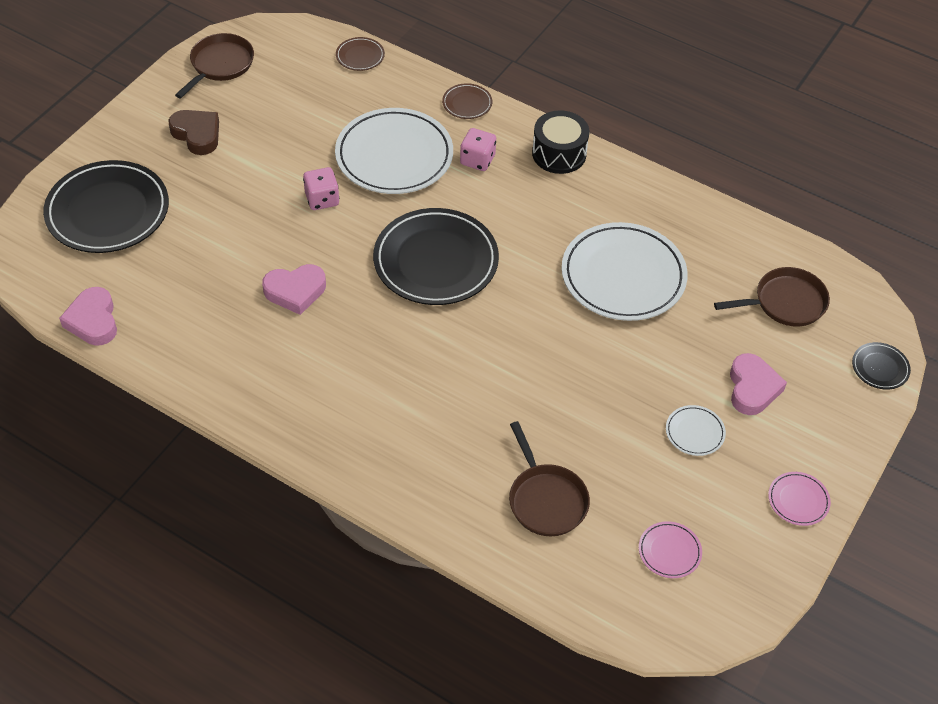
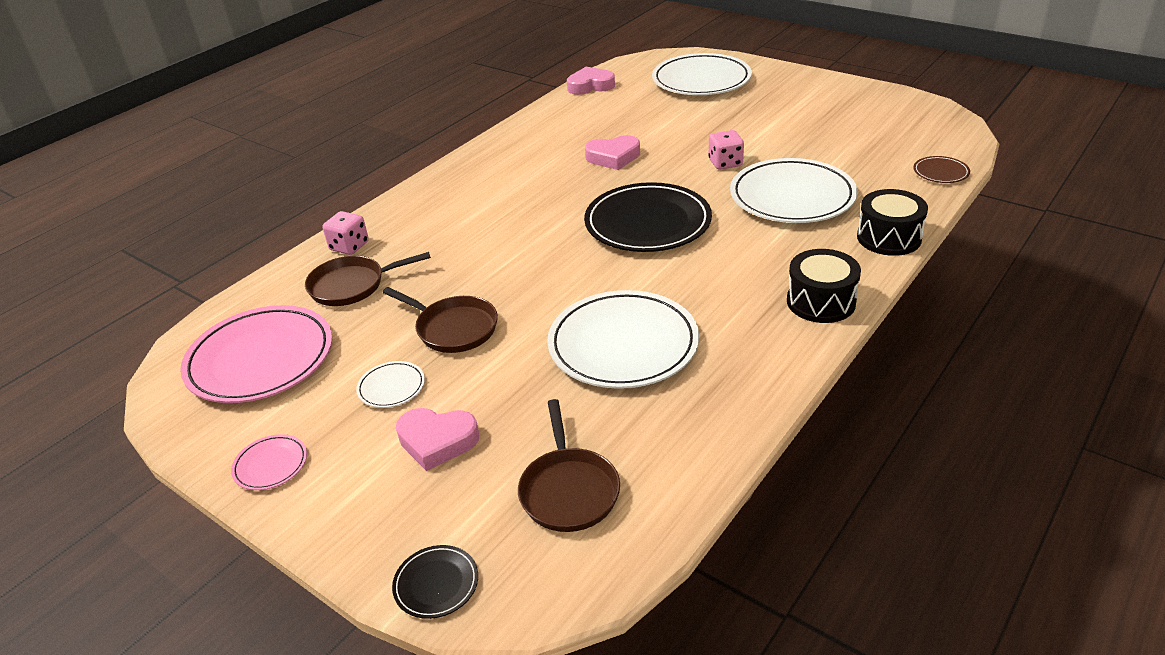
camera: 100 degrees right, 15 degrees down
black plate [43,160,169,253] -> white plate [652,53,752,95]
brown heart [169,110,219,155] -> none
brown pan [175,33,254,98] -> brown pan moved to [382,287,498,353]
pink heart [262,264,326,315] -> pink heart turned 90 degrees counterclockwise [585,135,640,170]
brown plate [442,83,492,119] -> black drum [857,189,928,256]
pink dice [460,128,496,171] -> pink dice moved to [322,211,369,255]
pink plate [639,521,702,578] -> pink plate [180,305,332,403], size x2.28

